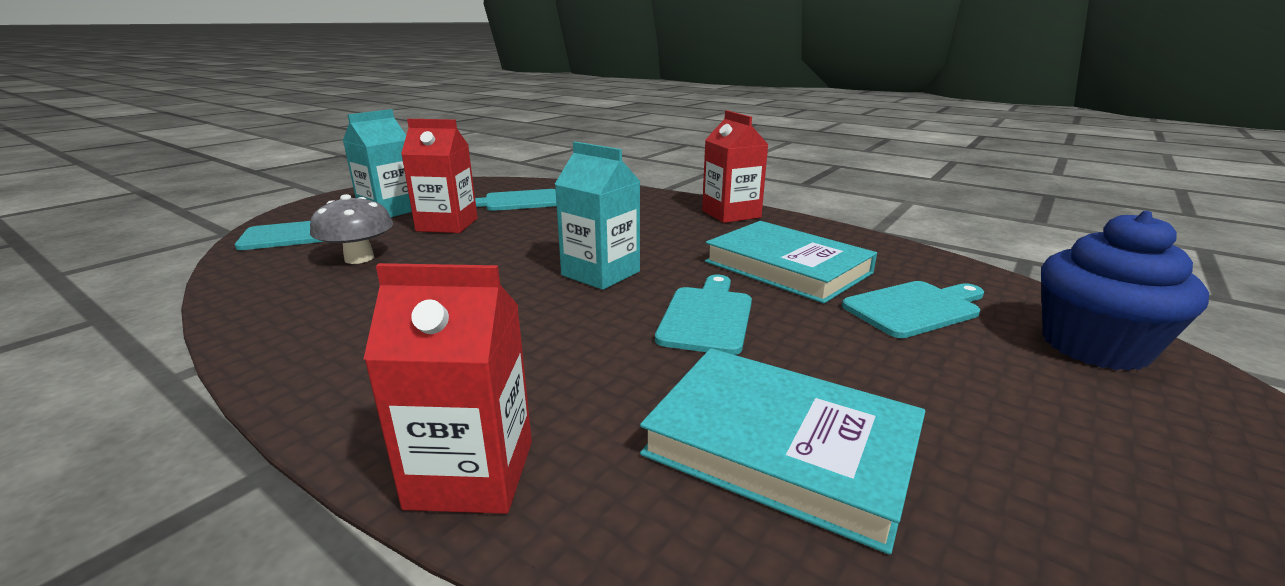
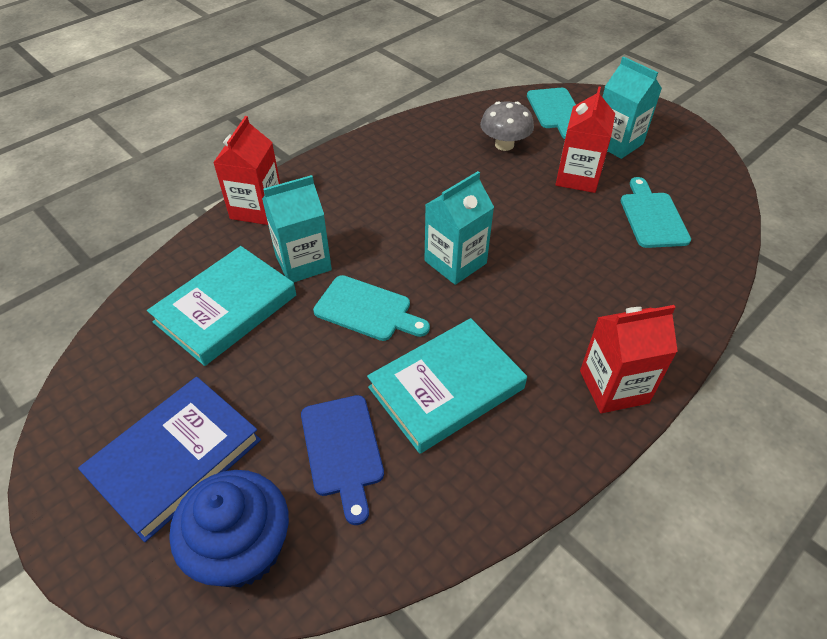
camera: 100 degrees right, 25 degrees up
turquoise cutting board [842,281,984,338] -> blue cutting board [301,395,384,525]
none -> blue book [78,377,261,542]
none -> turquoise carton [262,175,332,282]

